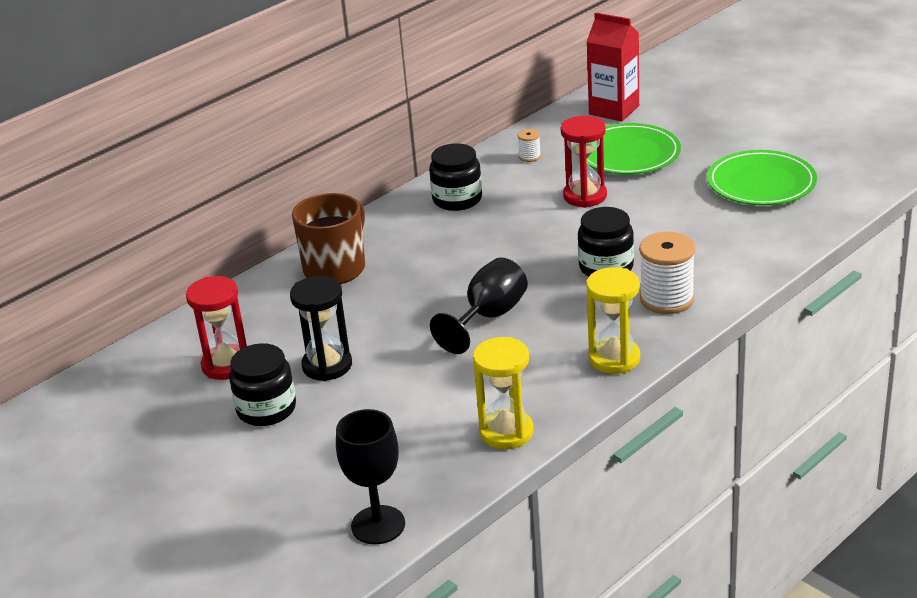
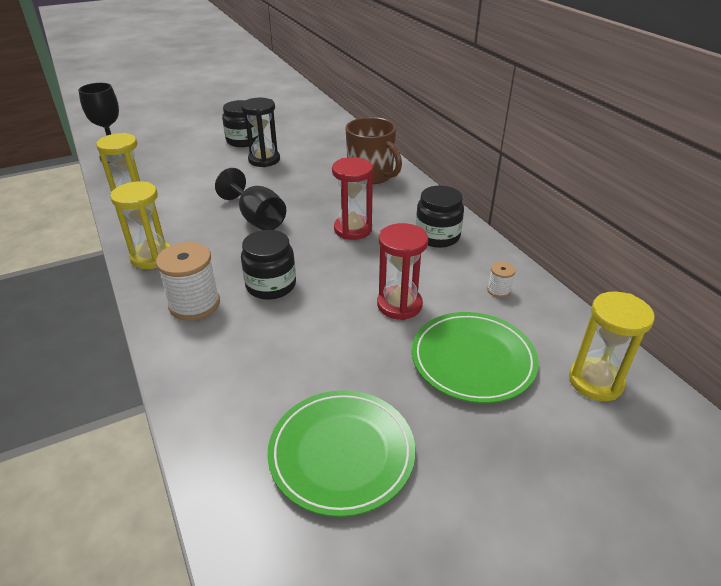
camera: 105 degrees right, 5 degrees up
red hourglass [186,276,247,380] -> red hourglass moved to [332,157,373,240]
red carton [586,12,639,122] -> yellow hourglass [569,292,655,401]

